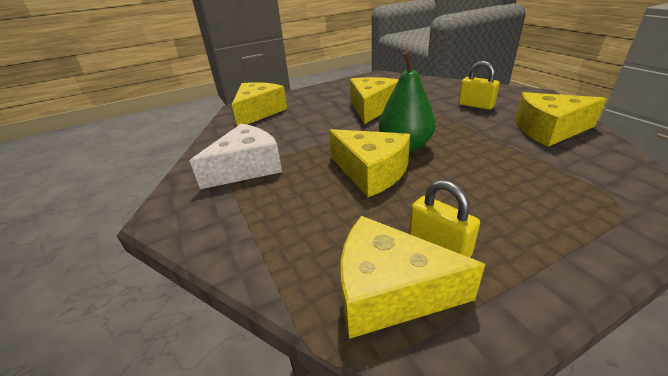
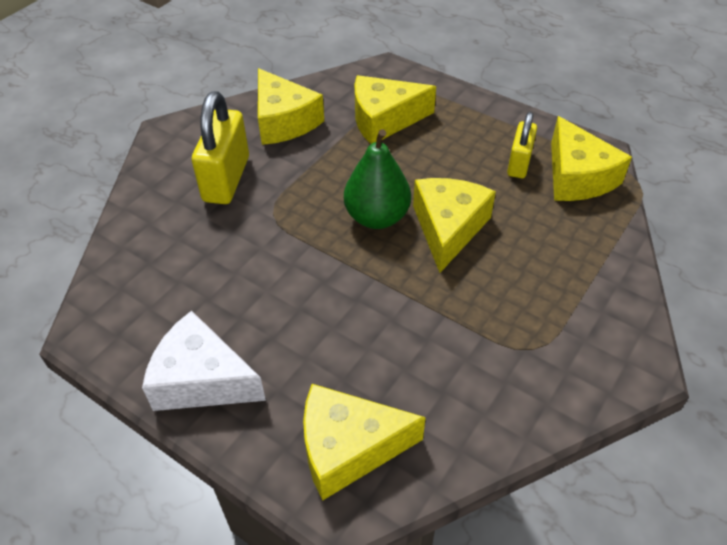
camera: 120 degrees left, 15 degrees up
white cheese [190,124,282,189] -> white cheese moved to [142,311,266,411]
yellow cheese [350,77,399,124] -> yellow cheese moved to [355,75,436,144]
yellow padlock [459,61,500,110] -> yellow padlock [192,91,249,204], size x1.63

